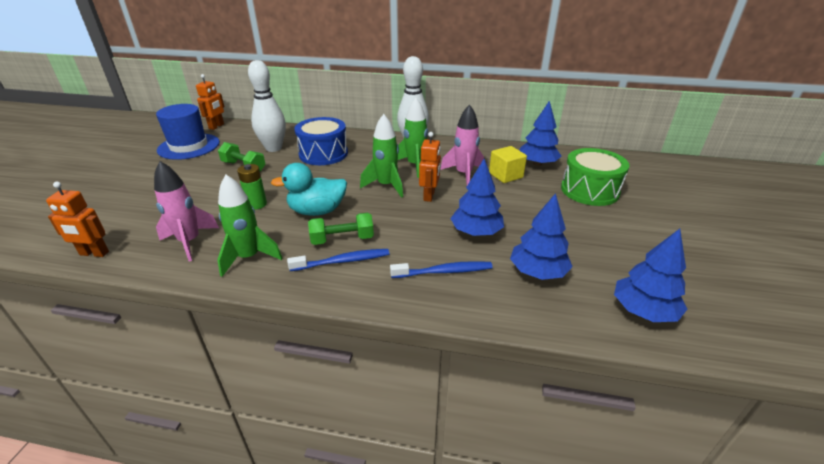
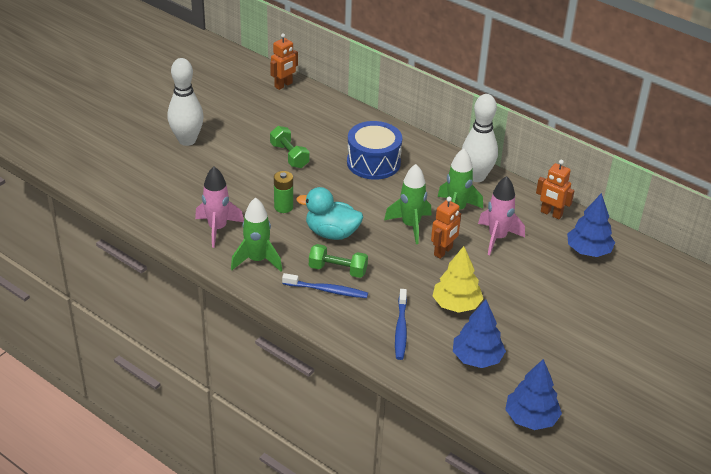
camera: 25 degrees right, 5 degrees up
orange robot [46,182,109,257] -> orange robot moved to [536,160,575,219]
blue hat [156,104,220,160] -> none
white bowling pin [248,60,286,152] -> white bowling pin moved to [167,58,204,146]
blue toothbrush [390,261,493,278] -> blue toothbrush turned 75 degrees clockwise [395,289,407,360]
blue tree [450,159,504,236] -> yellow tree [433,246,483,313]
yellow cube [489,146,527,183] -> none
green drum [561,148,630,206] -> none

